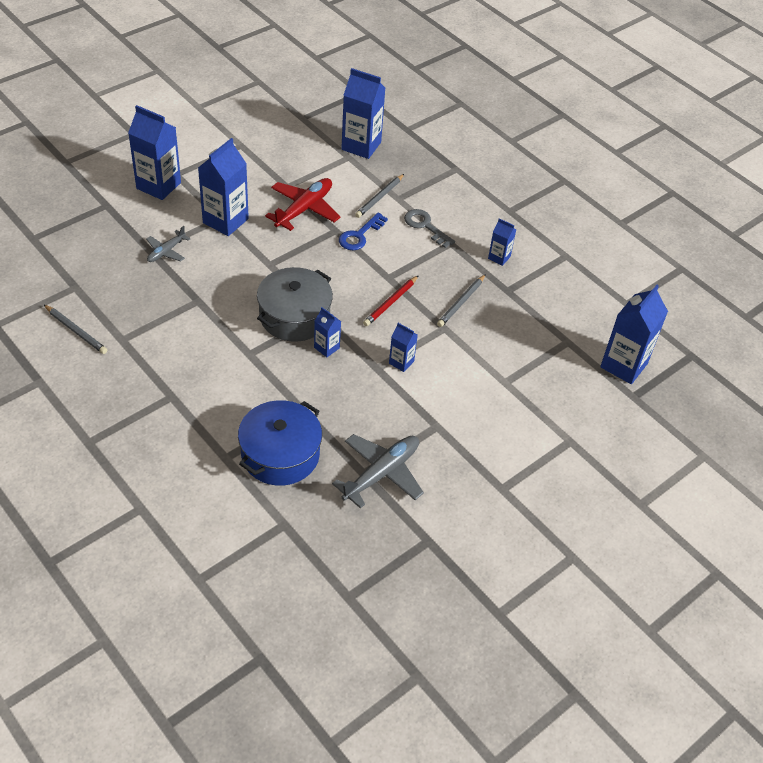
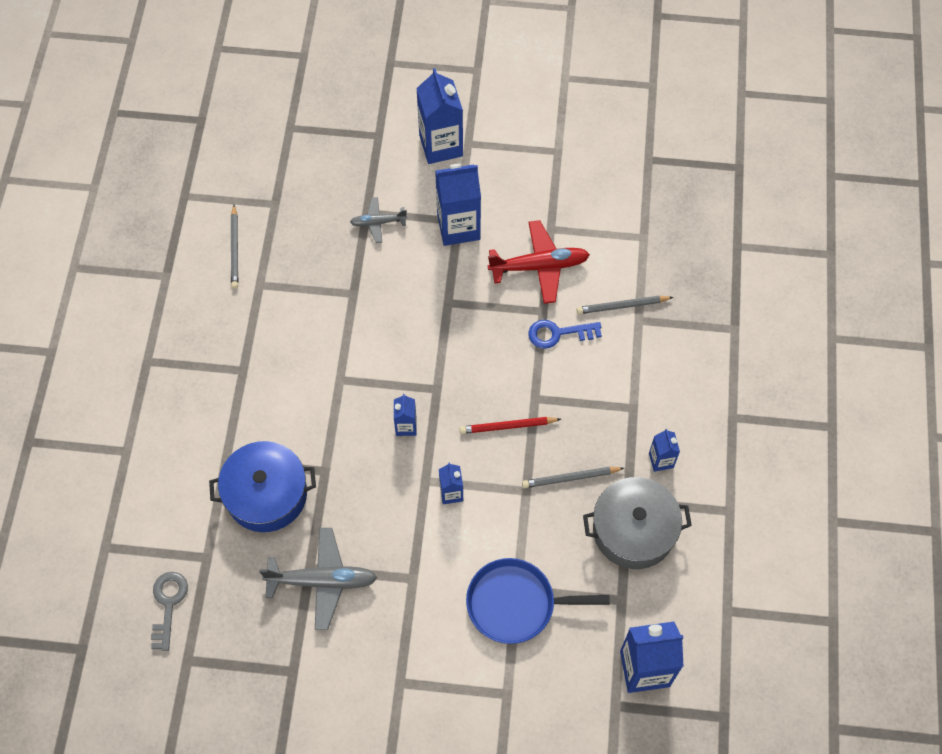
camera: 50 degrees right, 15 degrees up
grey pot [257,267,333,342] -> grey pot moved to [583,477,692,569]
blue carton [341,68,385,159] -> none
grey key [404,209,455,248] -> grey key moved to [151,572,188,651]
none -> blue pan [466,558,610,644]

